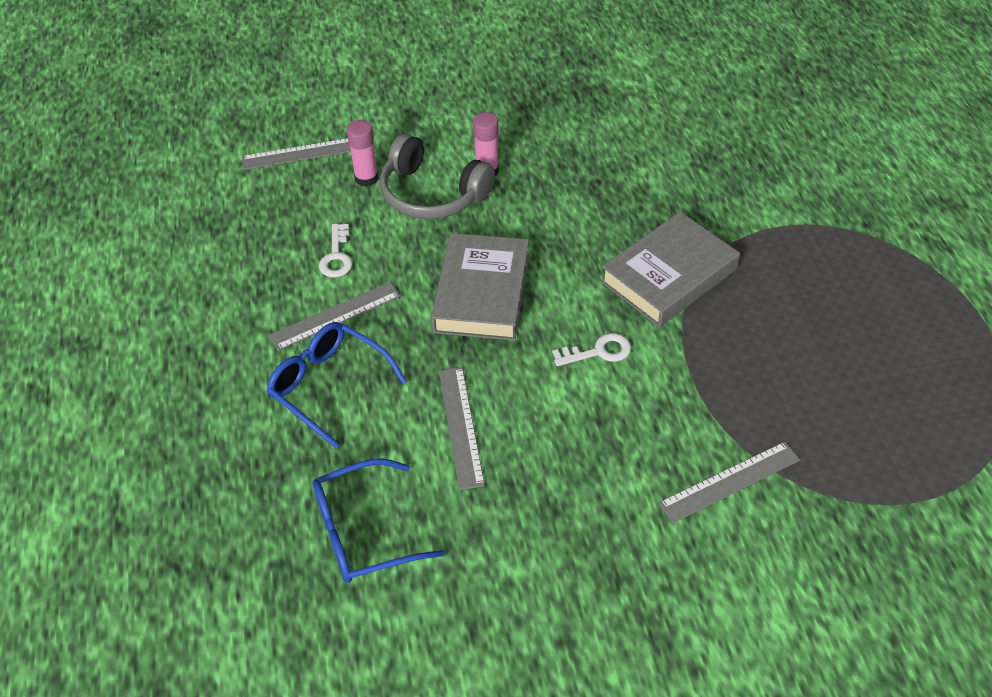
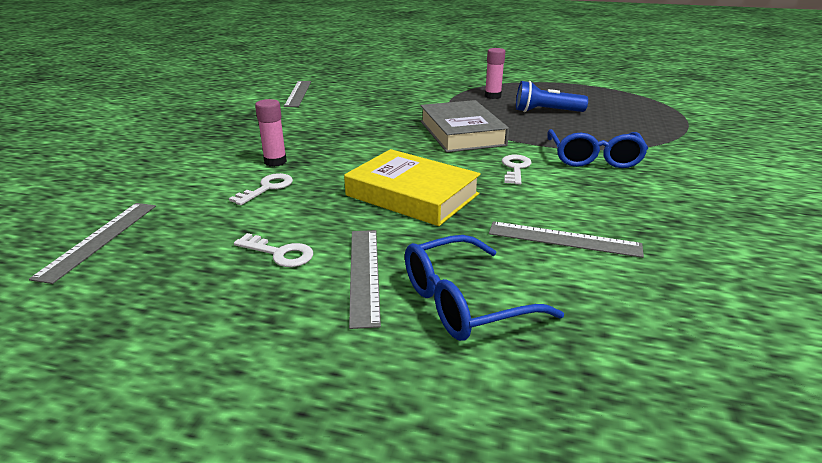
camera: 65 degrees left, 20 degrees down
blue glasses [313,459,445,583] -> blue glasses moved to [548,129,648,168]
pink glue stick [347,120,378,187] -> pink glue stick moved to [485,48,505,99]
grey headphones [380,134,495,219] -> white key [229,173,293,205]
grey book [431,233,529,341] -> yellow book [344,149,481,226]
grey ruler [658,442,800,523] -> grey ruler moved to [284,81,311,107]
none -> blue flashlight [516,81,588,112]

